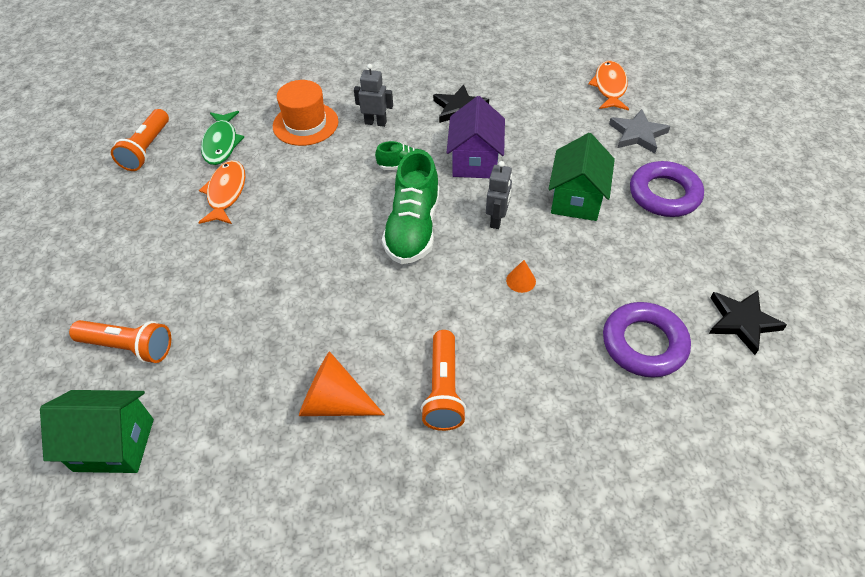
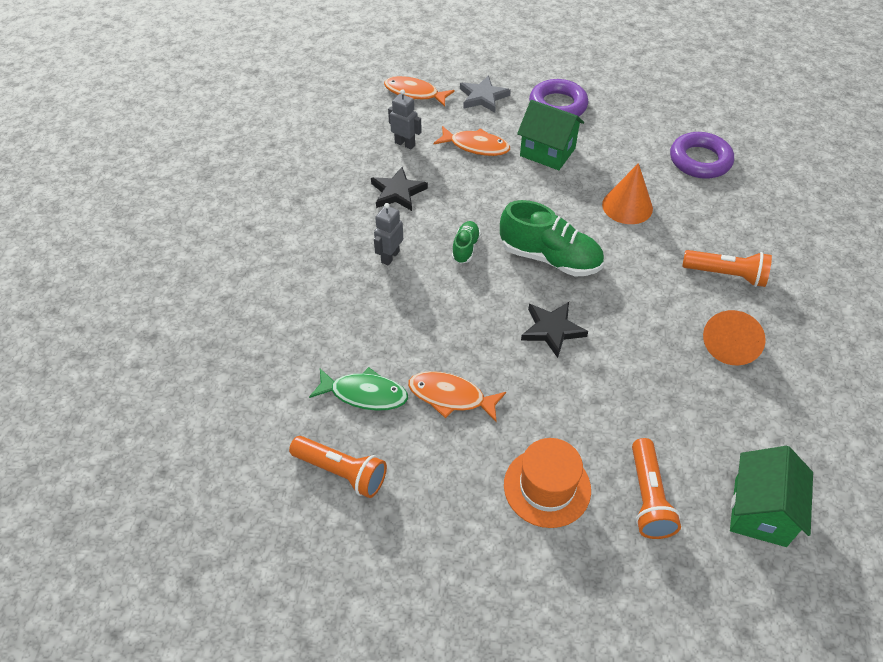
camera: 75 degrees left, 0 degrees up
orange flashlight [69,320,171,363] -> orange flashlight turned 150 degrees clockwise [632,438,681,539]
orange hat [273,80,338,146] -> orange hat moved to [504,438,591,528]
purple house [446,96,505,178] -> none
grey robot [486,161,512,229] -> grey robot moved to [388,89,422,150]
orange cone [506,260,536,293] -> orange cone [602,163,653,224], size x2.04
black star [709,290,787,355] -> black star moved to [521,302,588,358]
none -> orange fish [434,126,510,156]

